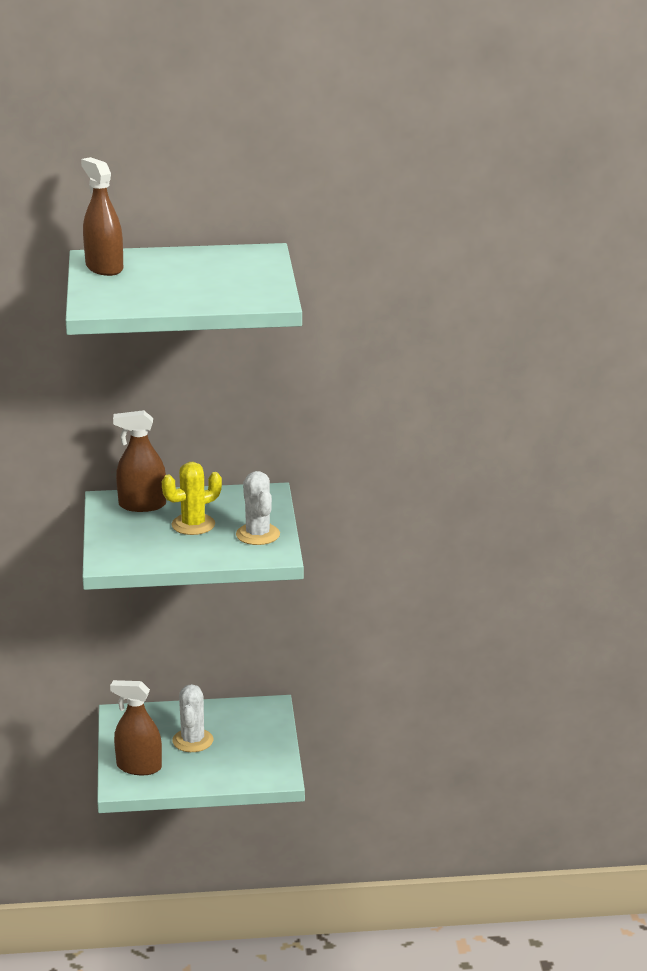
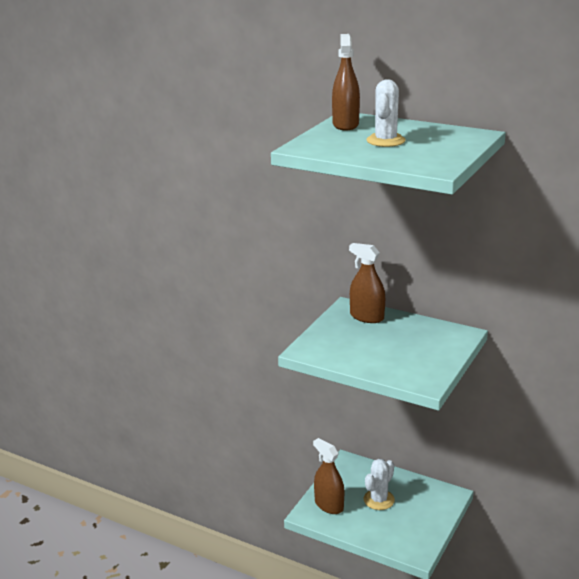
camera: 35 degrees right, 0 degrees up
yellow cactus [162,462,222,535] -> none
white cactus [236,471,280,545] -> white cactus moved to [367,79,405,147]

